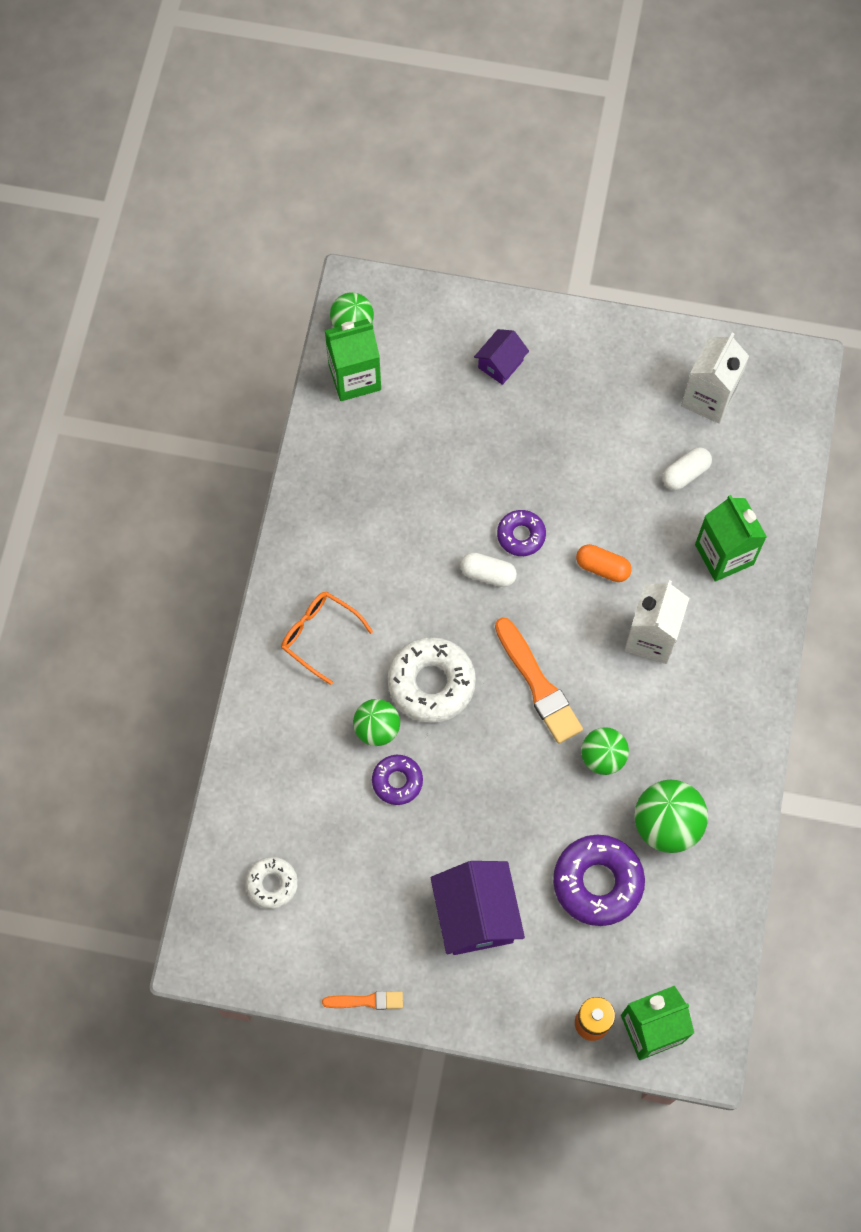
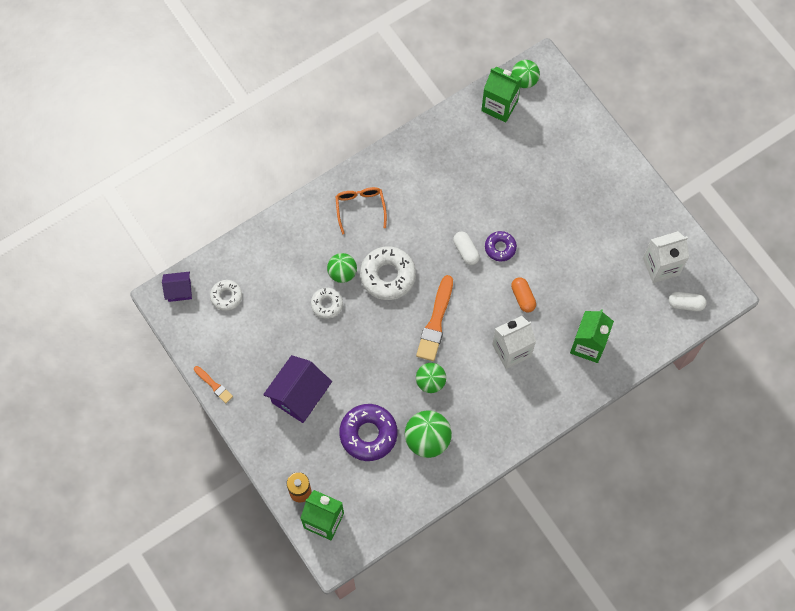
camera: 45 degrees right, 0 degrees up
purple donut [372,755,423,805] -> white donut [311,288,343,319]
purple house [474,329,529,385] -> purple house moved to [162,272,192,302]
white capsule [663,447,712,490] -> white capsule moved to [669,292,707,311]

